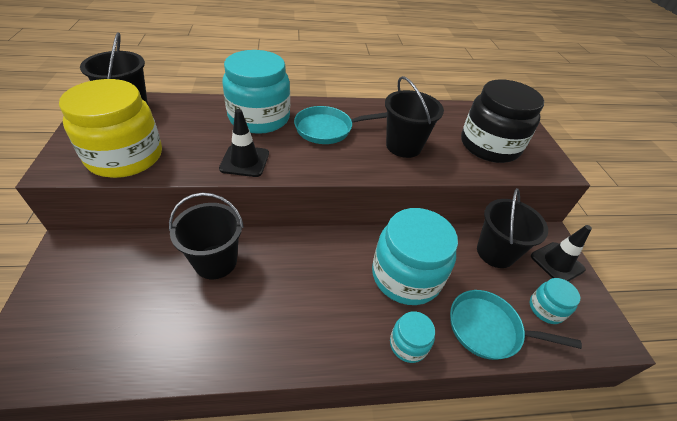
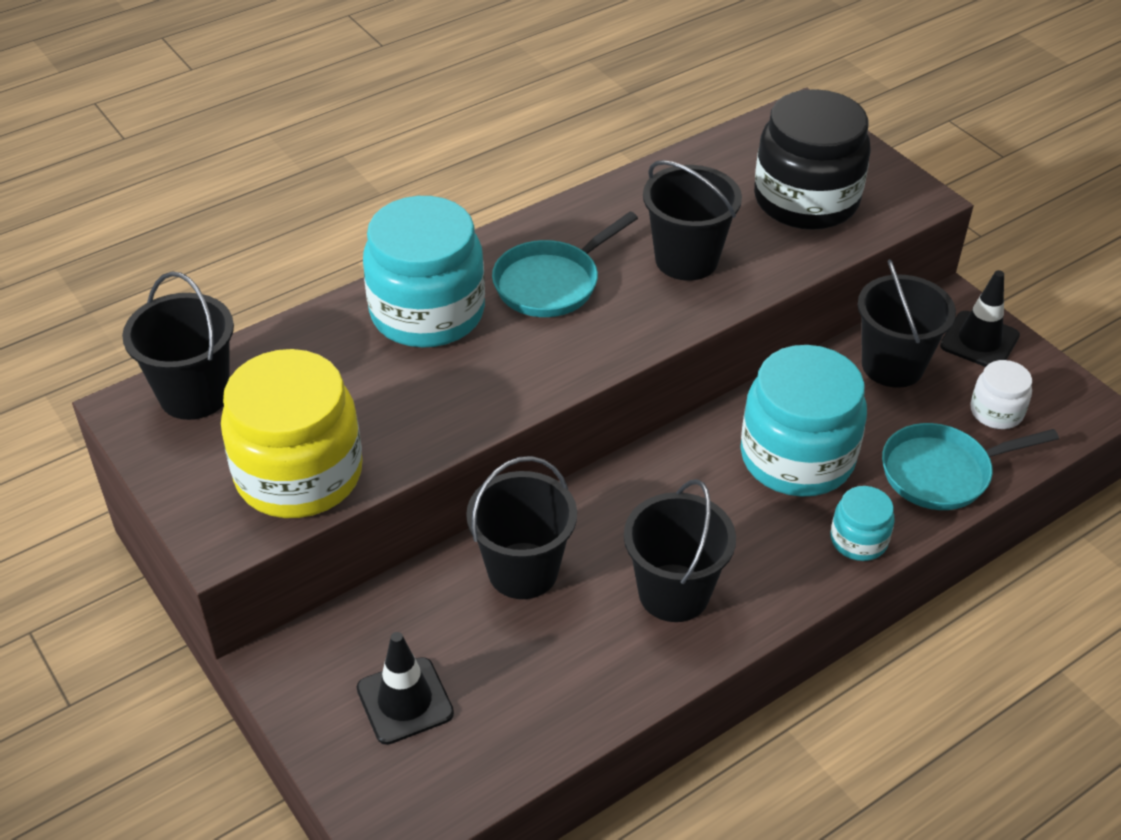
camera: 25 degrees left, 0 degrees up
black traffic cone [219,109,269,177] -> black traffic cone moved to [357,632,454,745]
turquoise jar [530,278,580,324] -> white jar [970,360,1032,429]
none -> black bucket [624,479,736,622]

